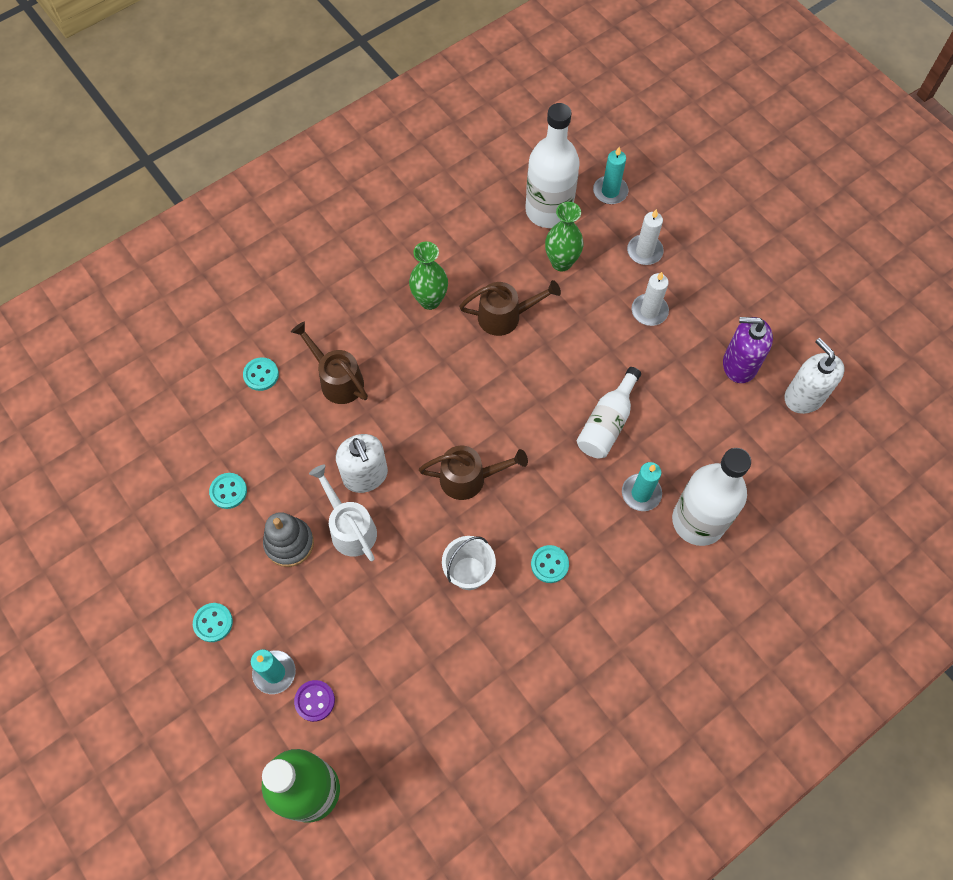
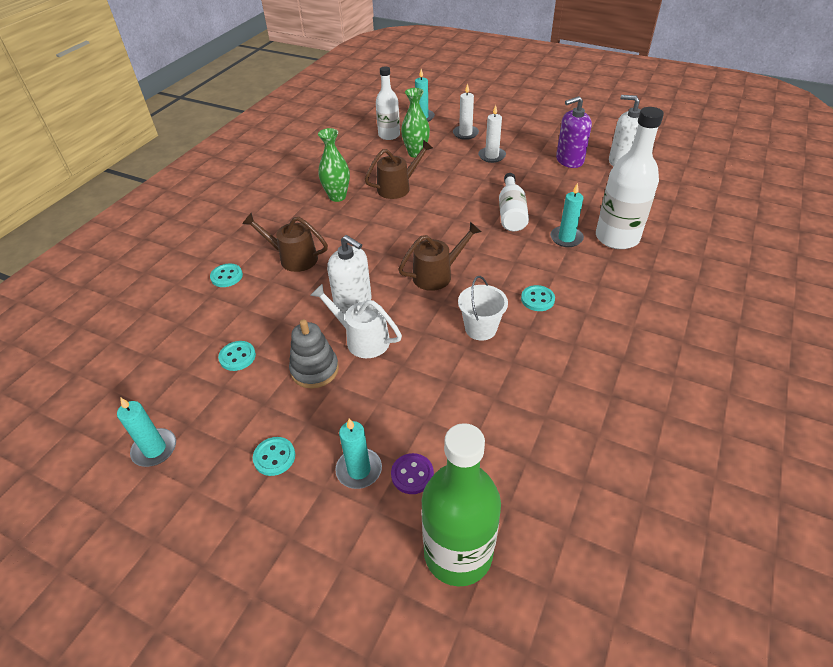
camera: 25 degrees left, 20 degrees down
white bottle [525,103,580,228] -> white bottle [376,66,400,140], size x0.63
none -> turquoise candle [117,397,176,467]

